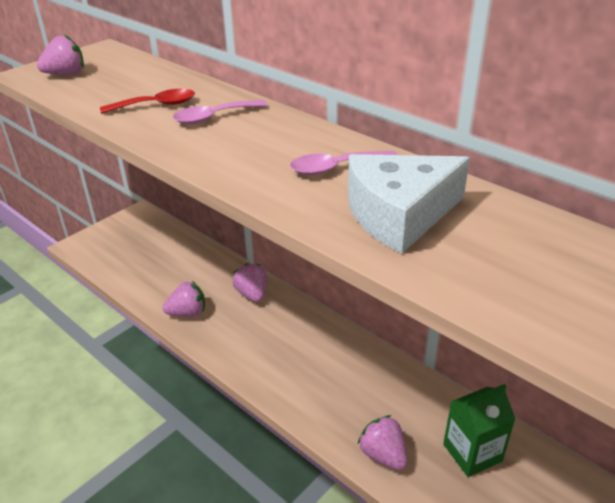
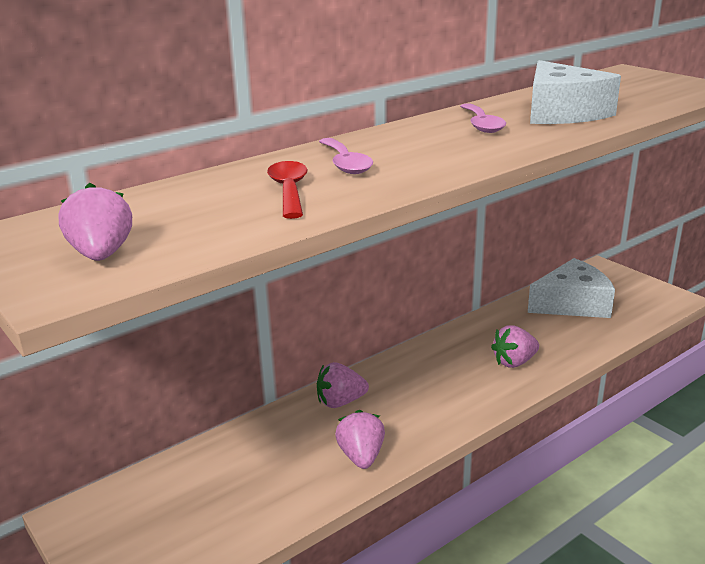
camera: 80 degrees left, 10 degrees down
pink strawberry [358,415,408,470] -> pink strawberry moved to [491,325,539,368]
green carton [443,384,515,477] -> white cheese [528,258,615,318]

